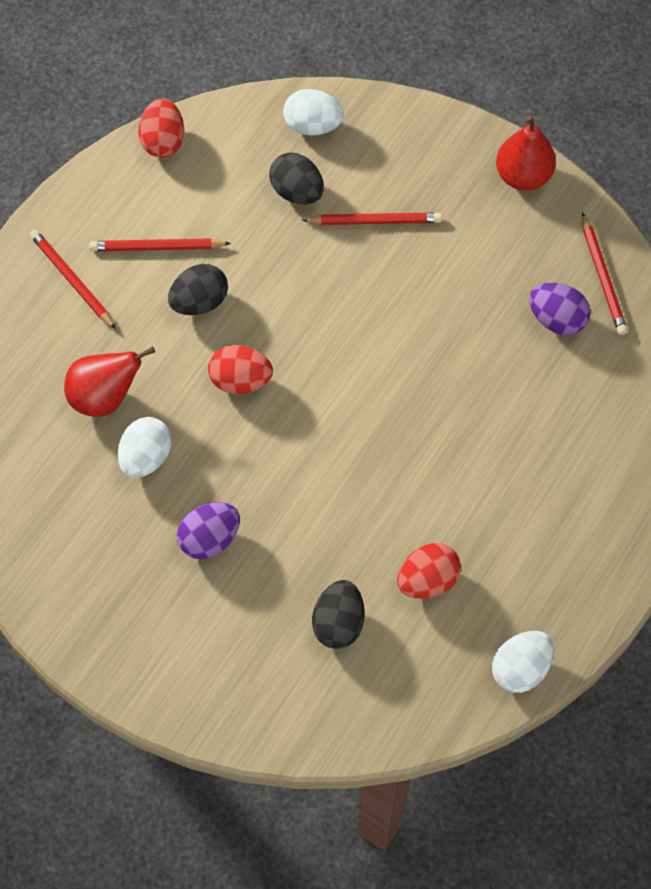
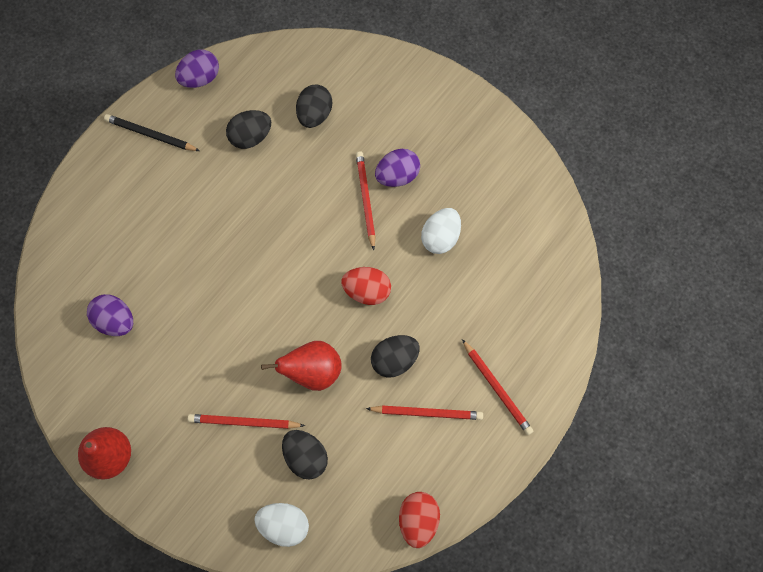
camera: 175 degrees left, 5 degrees up
red pear [64,346,155,417] -> red pear moved to [261,341,342,391]
red egg [397,543,461,599] -> black egg [226,110,271,149]
white egg [492,631,554,693] -> purple egg [175,50,219,88]
red pencil [582,212,628,335] -> red pencil moved to [356,151,375,250]
none -> black pencil [104,114,200,151]

